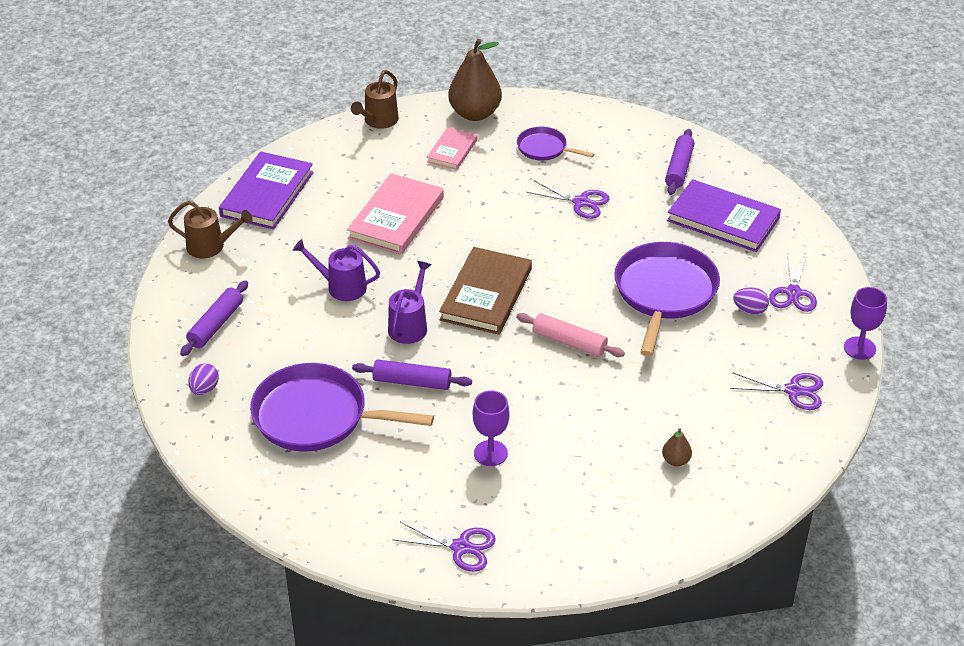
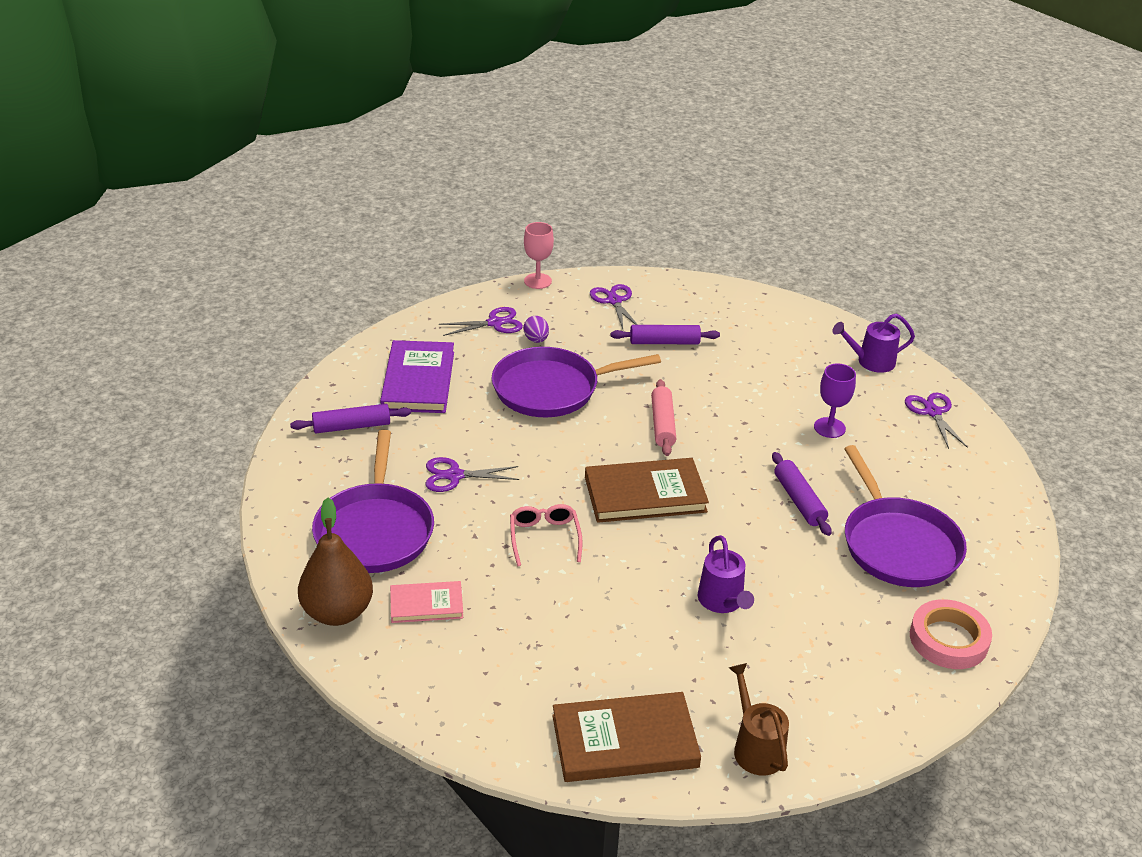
camera: 120 degrees left, 5 degrees down
purple rolling pin [180,280,248,356] -> purple rolling pin moved to [611,325,720,344]
purple egg [188,363,219,395] -> pink tape [910,599,992,669]
purple book [219,152,314,230] -> brown book [552,692,701,782]
pink book [347,173,444,255] -> none
brown watering can [351,70,399,129] -> none
purple watering can [388,261,431,344] -> purple watering can moved to [832,314,915,373]
purple pan [517,127,594,161] -> purple pan [312,430,434,573], size x1.91
purple scissors [527,181,609,219] -> purple scissors turned 90 degrees counterclockwise [426,457,519,492]
brown pear [662,428,692,466] -> none
purple goblet [844,287,887,360] -> pink goblet [524,222,554,289]
none -> pink glasses [510,504,583,566]

